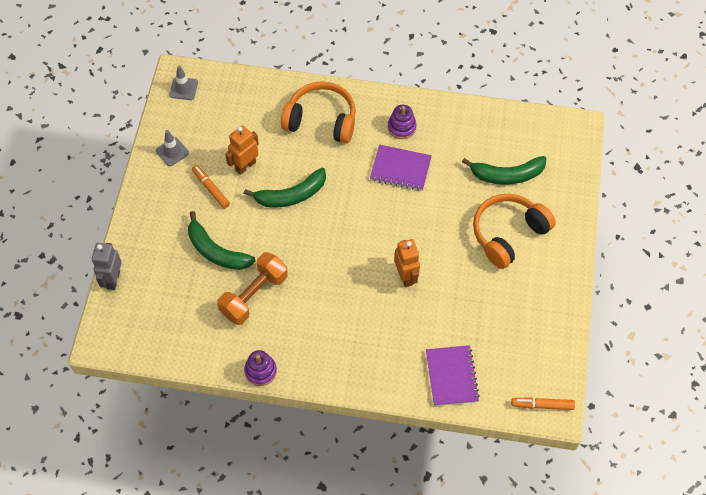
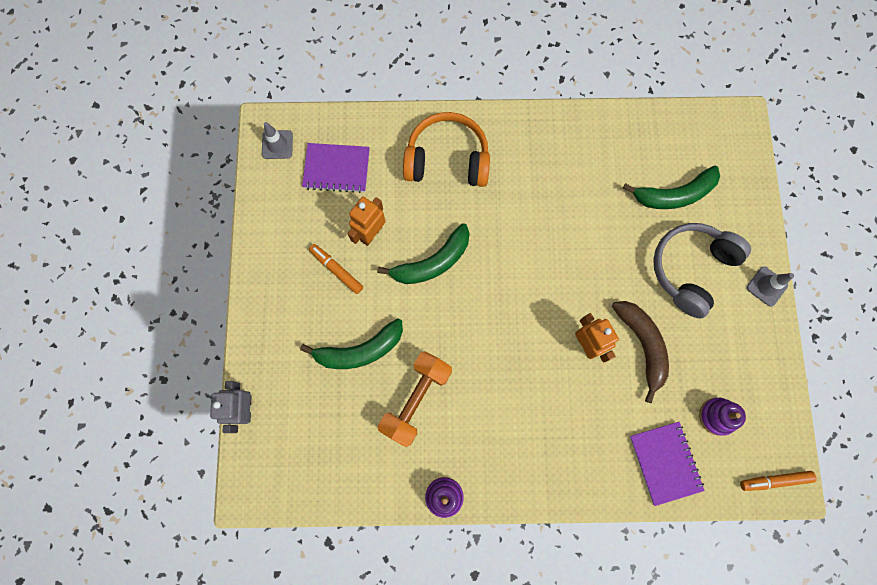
camera: 10 degrees left, 15 degrees up
grey traffic cone [156,130,189,166] -> grey traffic cone moved to [747,267,794,307]
green banana [188,211,256,270] -> green banana turned 45 degrees counterclockwise [300,318,403,369]
purple notebook [370,145,432,191] -> purple notebook moved to [302,143,370,193]
purple stacking toy [388,105,417,139] -> purple stacking toy moved to [699,398,746,436]
orange headphones [473,194,556,269] -> grey headphones [653,223,751,318]
none -> brown banana [612,301,669,403]

